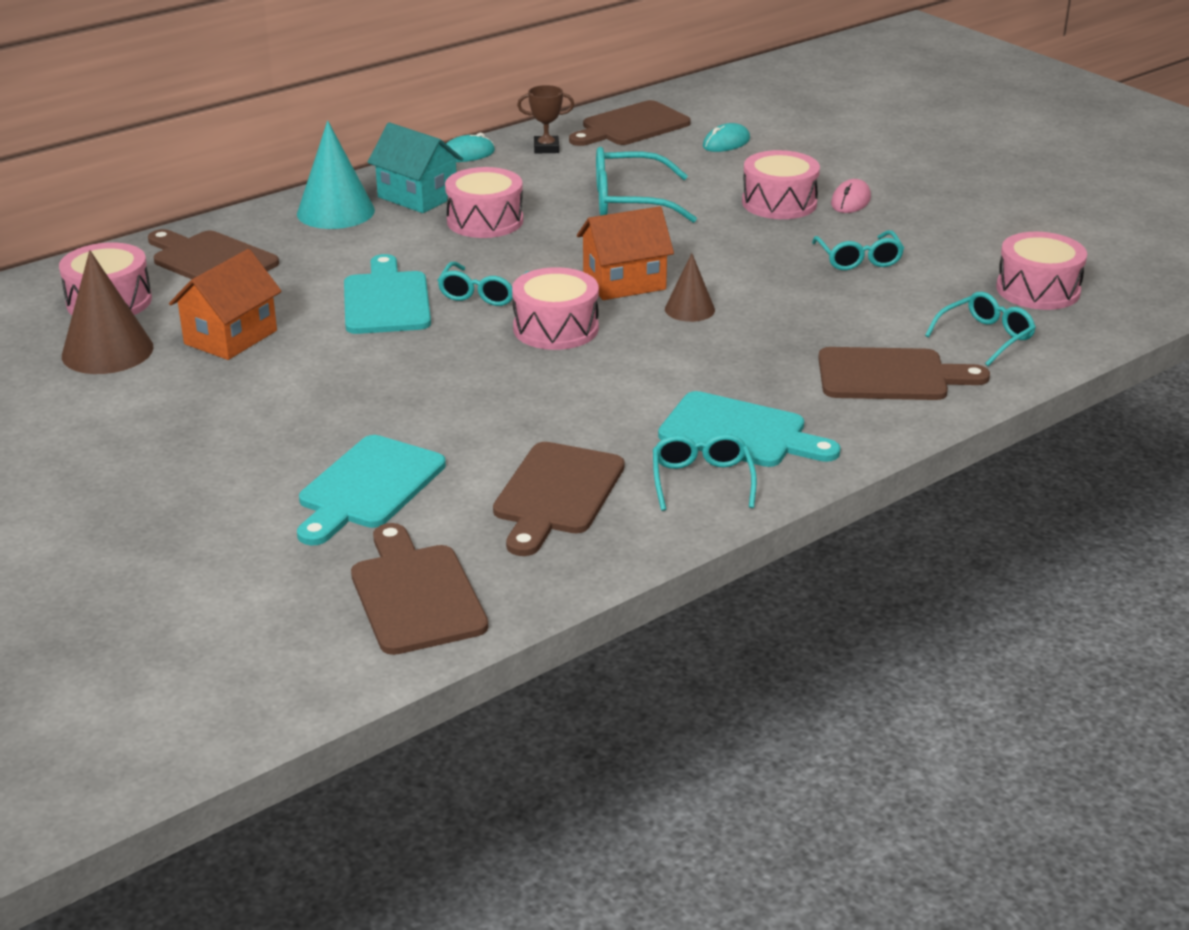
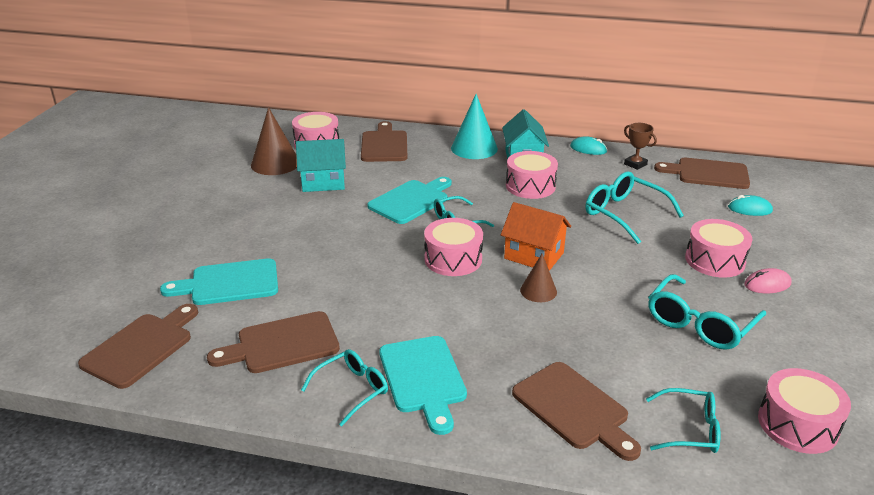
camera: 50 degrees right, 0 degrees up
orange house [169,249,282,360] -> turquoise house [296,139,346,192]
turquoise glasses [812,230,904,270] -> turquoise glasses [648,274,766,350], size x1.53

